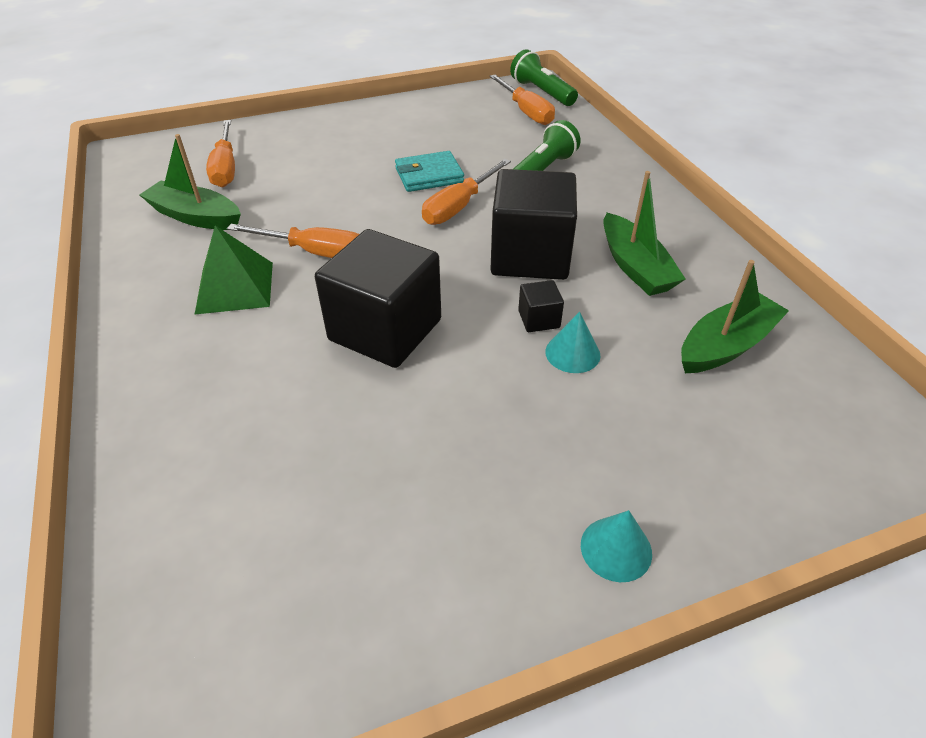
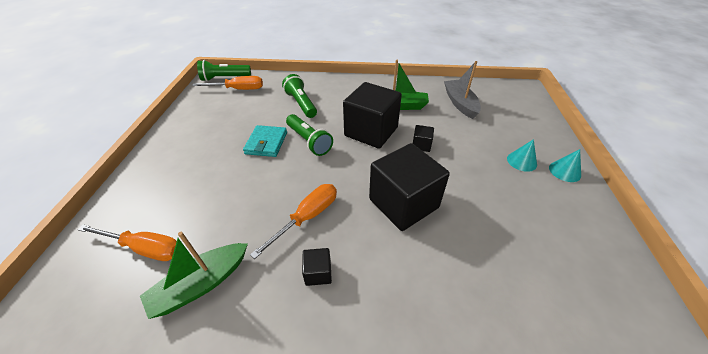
camera: 65 degrees left, 0 degrees up
green pyramid [194,225,273,315] -> black cube [302,248,332,286]
orange screwdriver [422,159,511,225] -> green flashlight [286,114,333,156]
turquoise cone [545,312,601,373] -> turquoise cone moved to [507,139,537,172]
green boat [681,260,789,373] -> grey boat [444,61,481,119]

